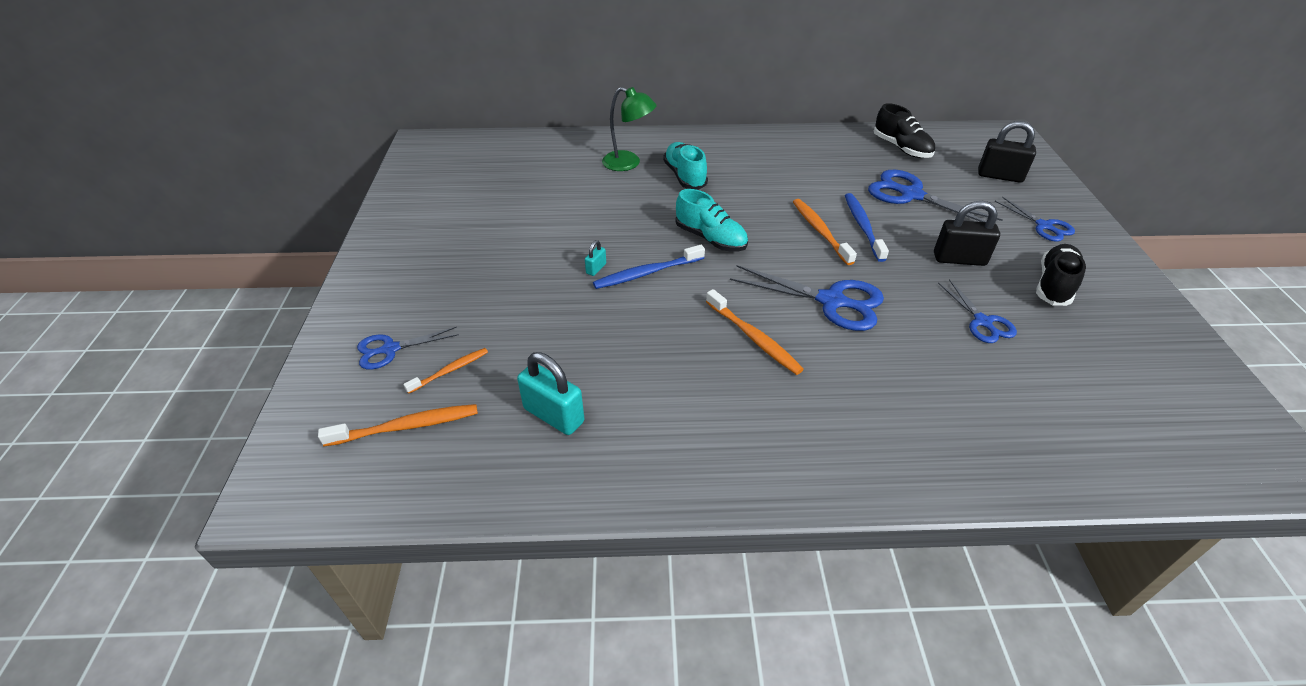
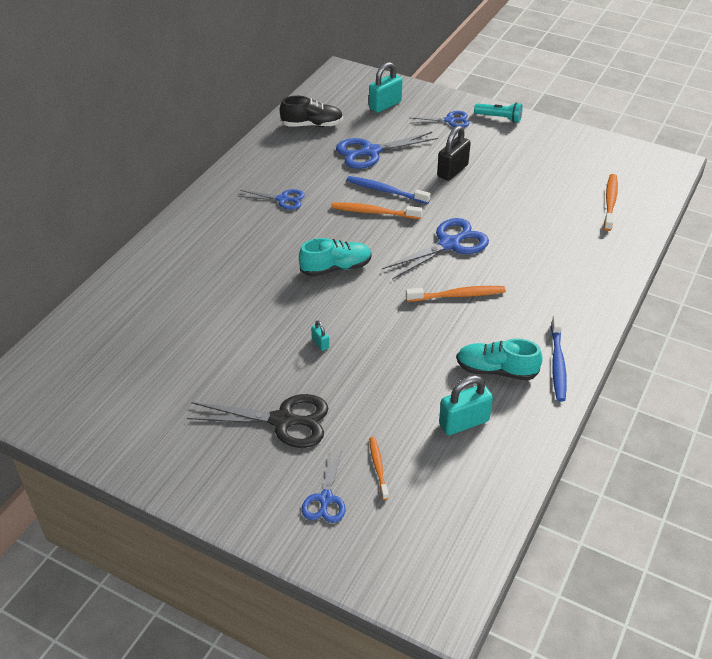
camera: 60 degrees left, 0 degrees up
orange toothbrush [318,404,478,447] -> orange toothbrush moved to [604,174,618,231]
blue toothbrush [593,245,705,289] -> blue toothbrush moved to [551,315,567,402]
green lamp [602,87,657,171] -> none
turquoise shoe [663,142,708,190] -> turquoise shoe moved to [456,338,543,381]
blue scissors [938,279,1017,343] -> blue scissors moved to [238,189,305,210]
black padlock [978,121,1036,183] -> turquoise padlock [369,62,403,113]
black shoe [1036,244,1086,306] -> none
none -> black scissors [187,394,328,448]
none -> turquoise flashlight [474,102,523,123]

